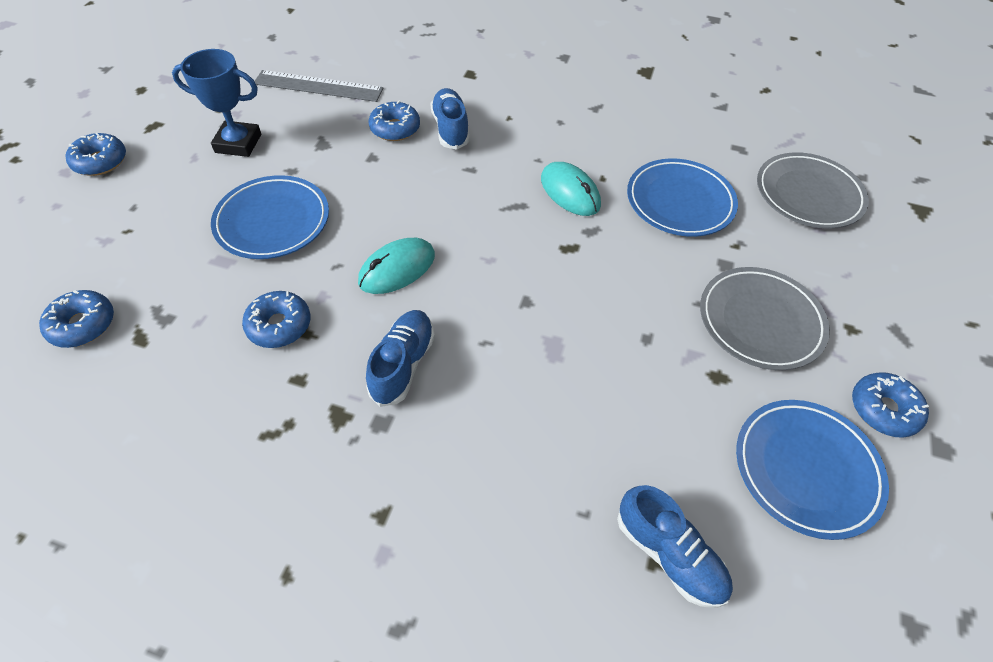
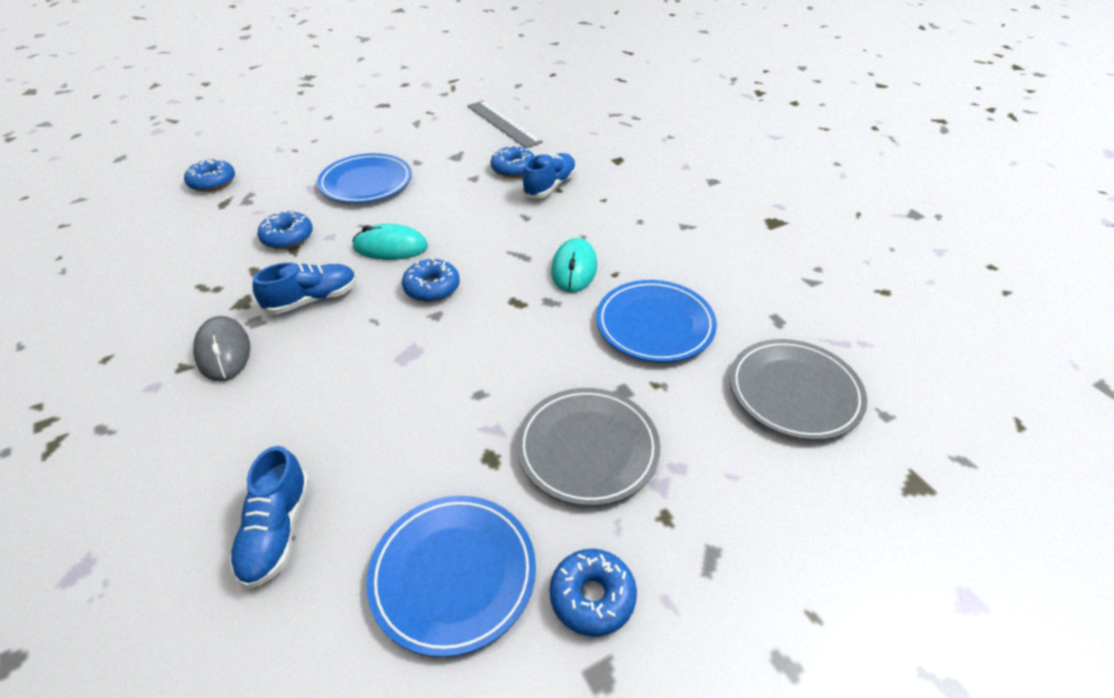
camera: 45 degrees right, 10 degrees down
blue donut [65,133,126,176] -> blue donut moved to [402,258,460,302]
blue trophy [172,49,261,157] -> none
none -> grey mouse [193,316,250,382]

